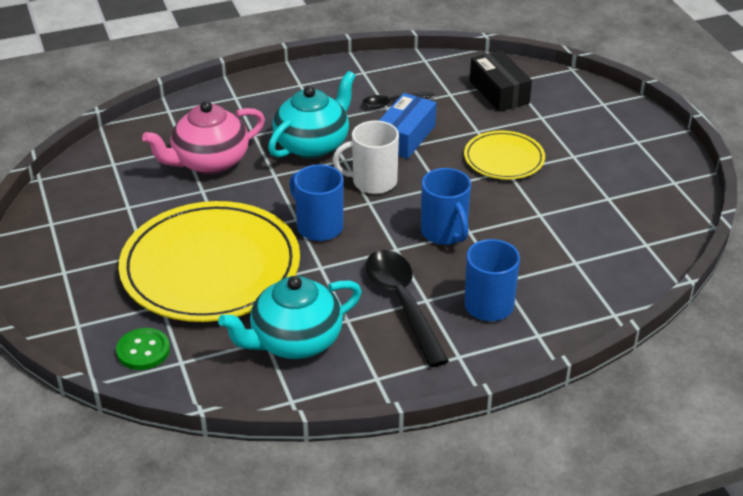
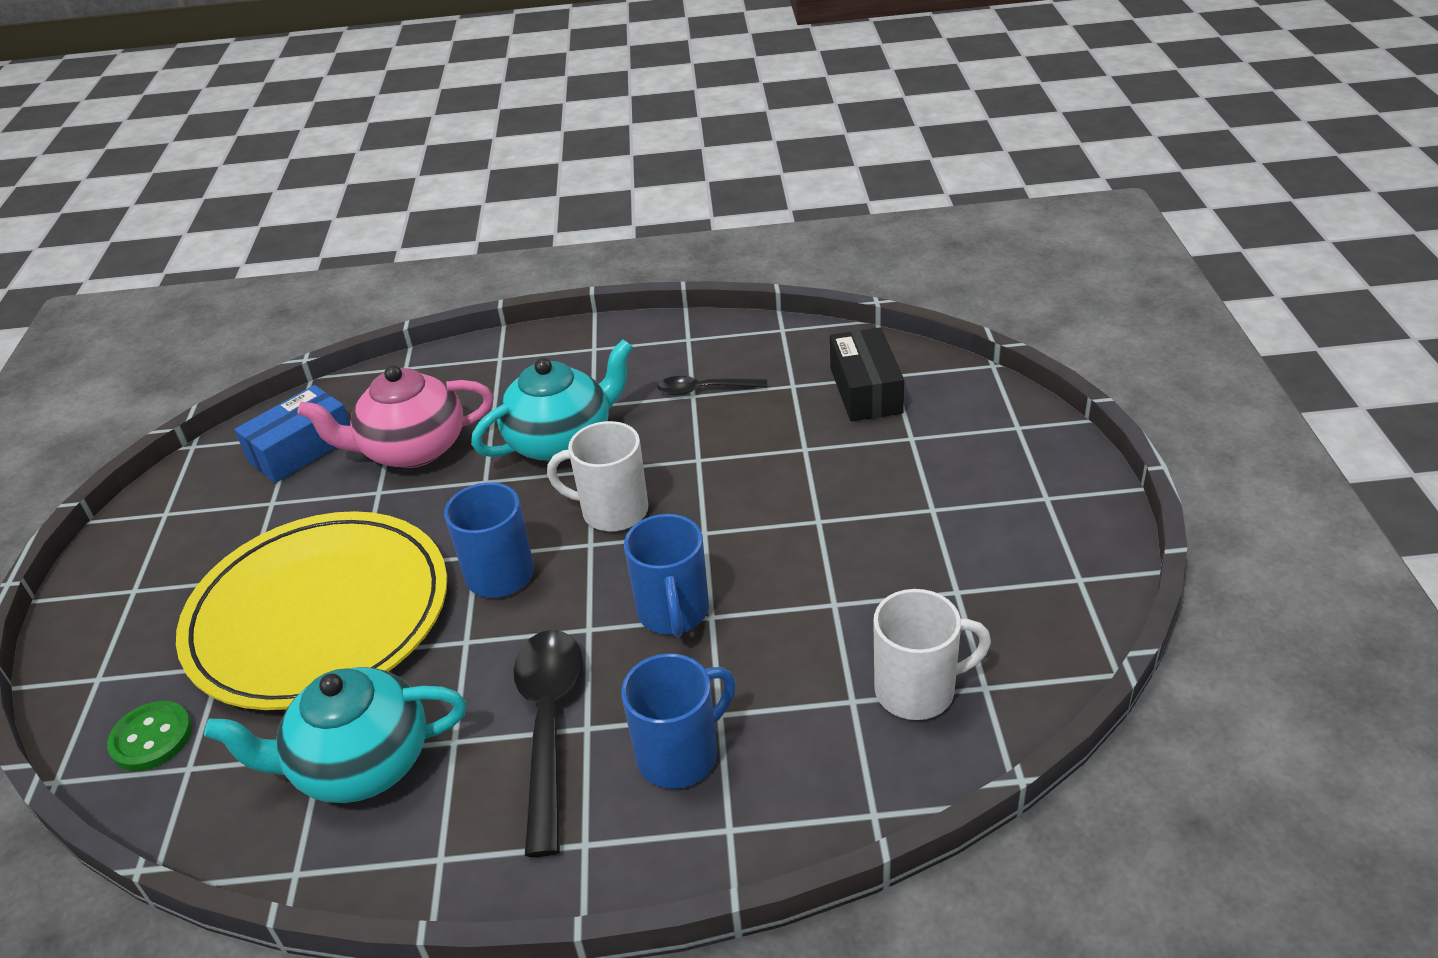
camera: 20 degrees right, 0 degrees up
blue box [379,93,436,159] -> blue box moved to [235,385,350,483]
yellow plate [464,130,545,179] -> none
none -> white mug [873,589,991,720]

